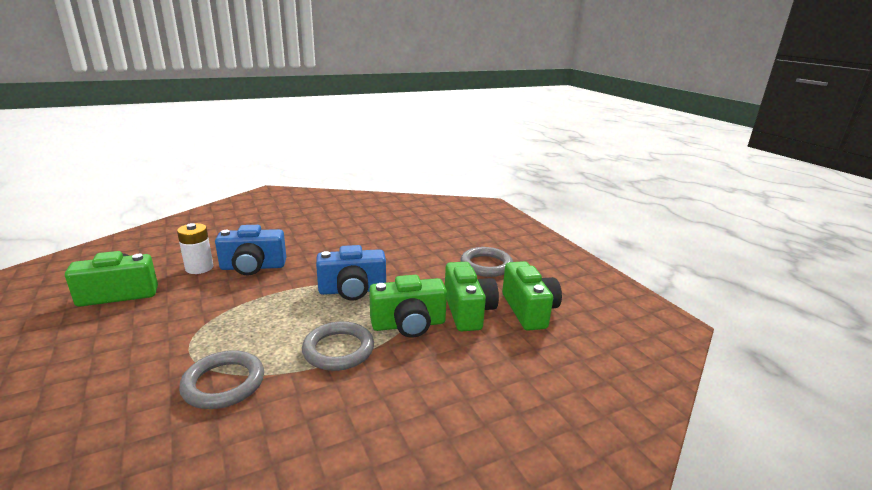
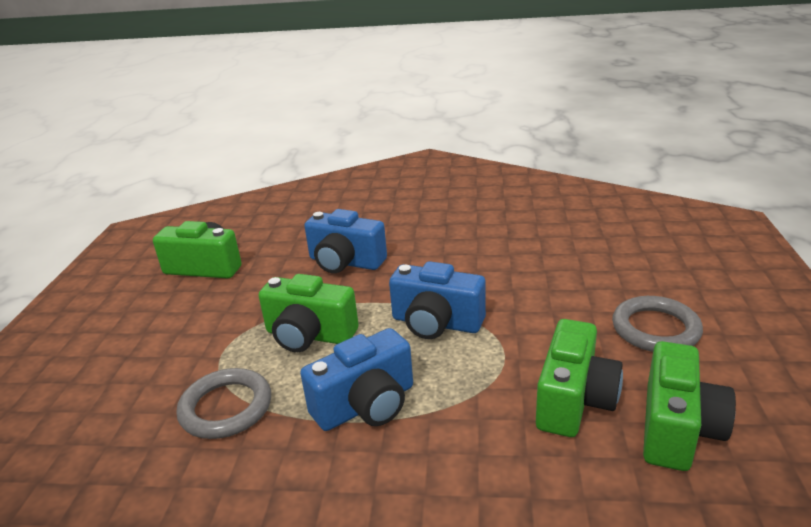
camera: 35 degrees right, 5 degrees up
white battery [177,223,213,274] -> none
grey ring [302,321,374,371] -> blue camera [300,328,413,431]
green camera [369,275,447,338] -> green camera moved to [258,274,359,352]

